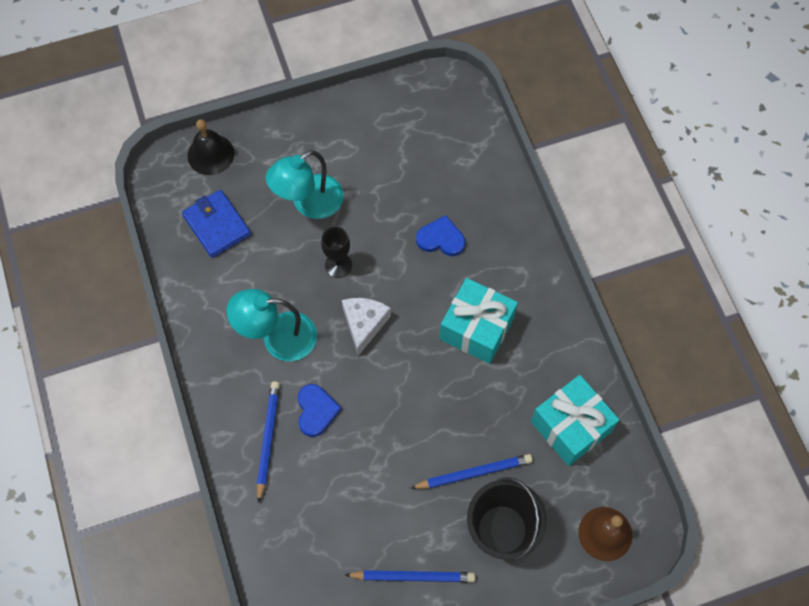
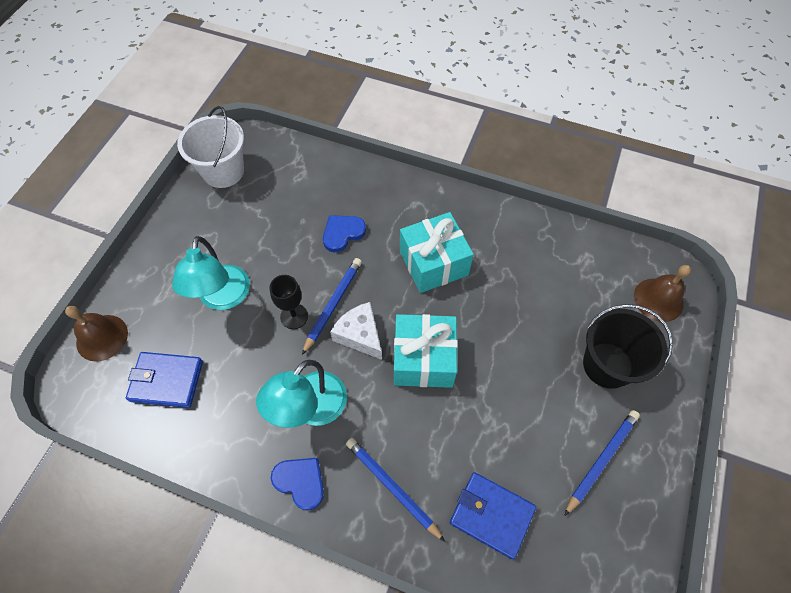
camera: 50 degrees left, 5 degrees down
black bell [188,119,234,175] -> brown bell [65,305,128,362]
blue heart [297,384,342,437] -> blue heart moved to [271,458,324,510]
blue pencil [410,454,533,489] -> blue pencil moved to [302,258,362,355]
turquoise gift [531,375,619,466] -> turquoise gift moved to [394,314,458,388]
none -> white bucket [177,106,244,188]
none -> blue wallet [450,472,536,559]

